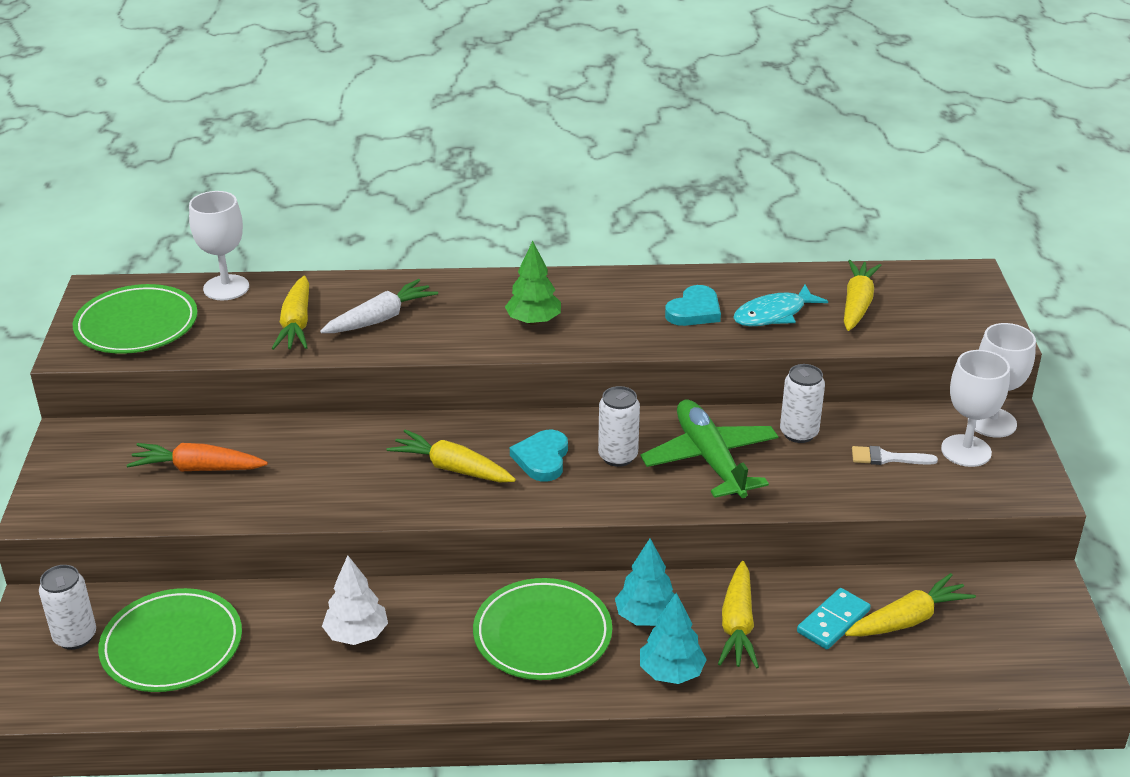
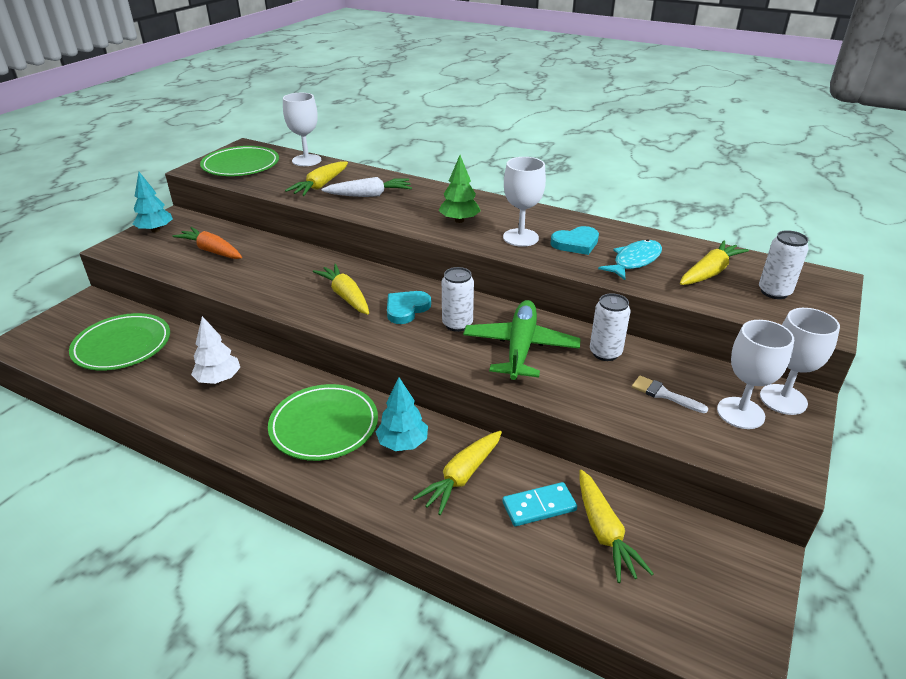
camera: 30 degrees right, 0 degrees up
white can [39,565,96,650] -> white can moved to [759,230,809,299]
turquoise tree [640,593,707,684] -> turquoise tree moved to [133,172,173,233]
turquoise fish [733,285,828,326] -> turquoise fish turned 135 degrees clockwise [598,239,662,280]
yellow carrot [845,573,976,636] -> yellow carrot turned 75 degrees clockwise [580,470,654,583]
none -> white goblet [503,157,546,247]

